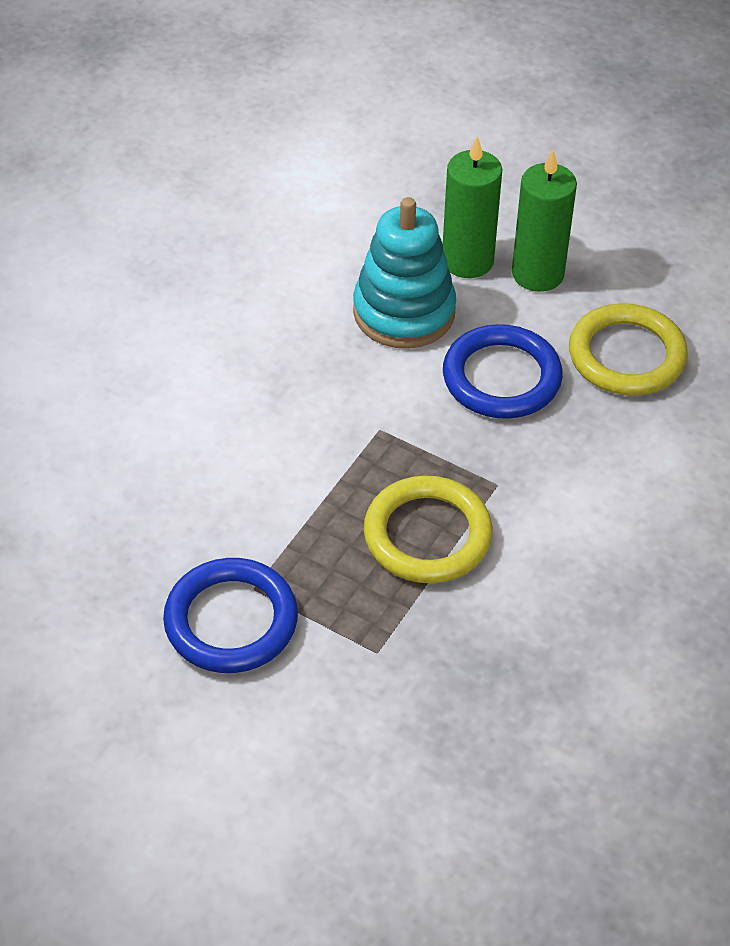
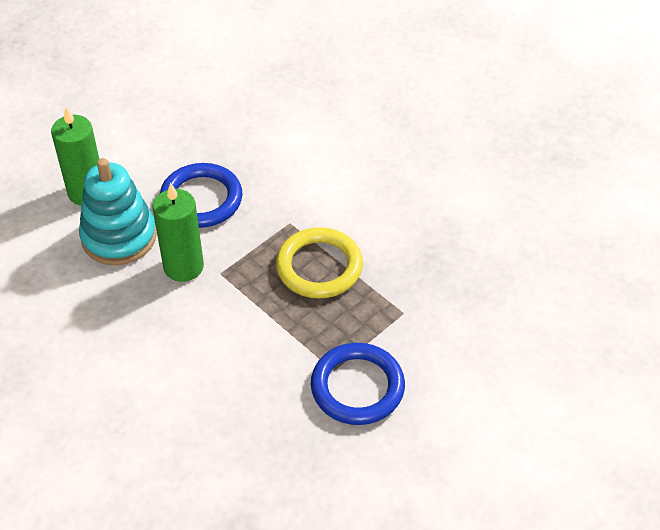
camera: 75 degrees left, 0 degrees up
green candle [512,150,577,292] -> green candle moved to [152,183,204,282]
yellow ring [569,303,688,396] -> none

